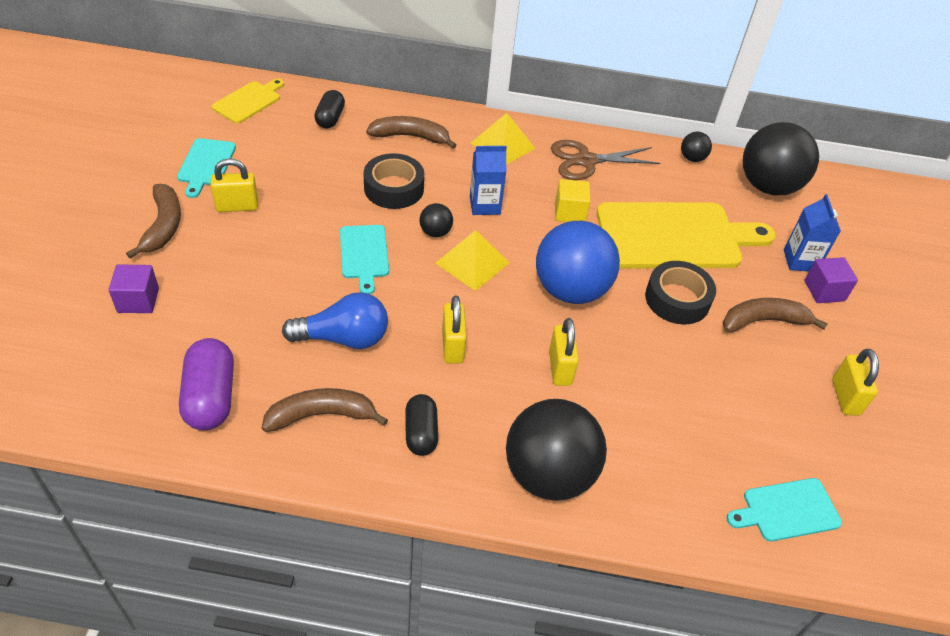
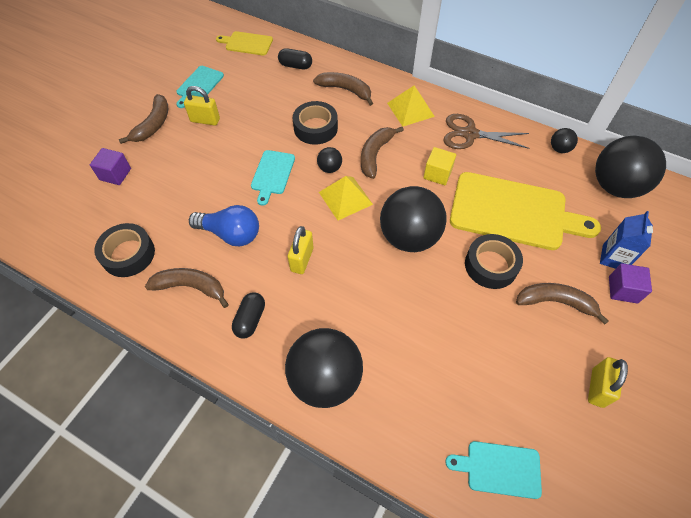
camera: 25 degrees right, 10 degrees up
purple capsule [179,338,234,430] -> black tape [94,223,155,277]
yellow cutting board [212,79,284,124] -> yellow cutting board turned 135 degrees counterclockwise [216,31,273,55]
black capsule [314,90,345,129] -> black capsule turned 75 degrees clockwise [278,48,312,70]
blue carton [470,146,507,215] -> brown banana [361,127,404,179]
blue ball [536,221,620,304] -> black ball [380,186,447,252]
yellow padlock [549,318,579,386] -> none

